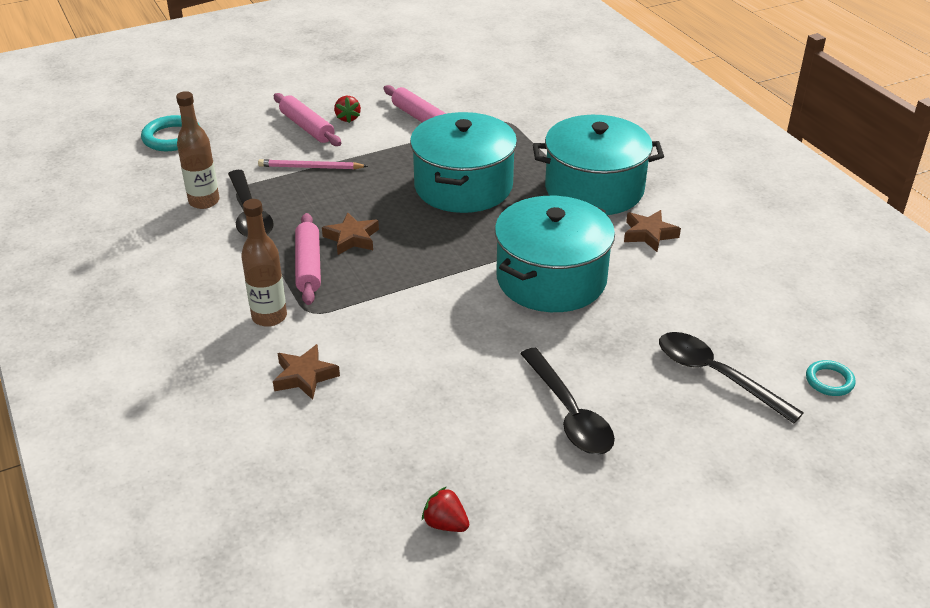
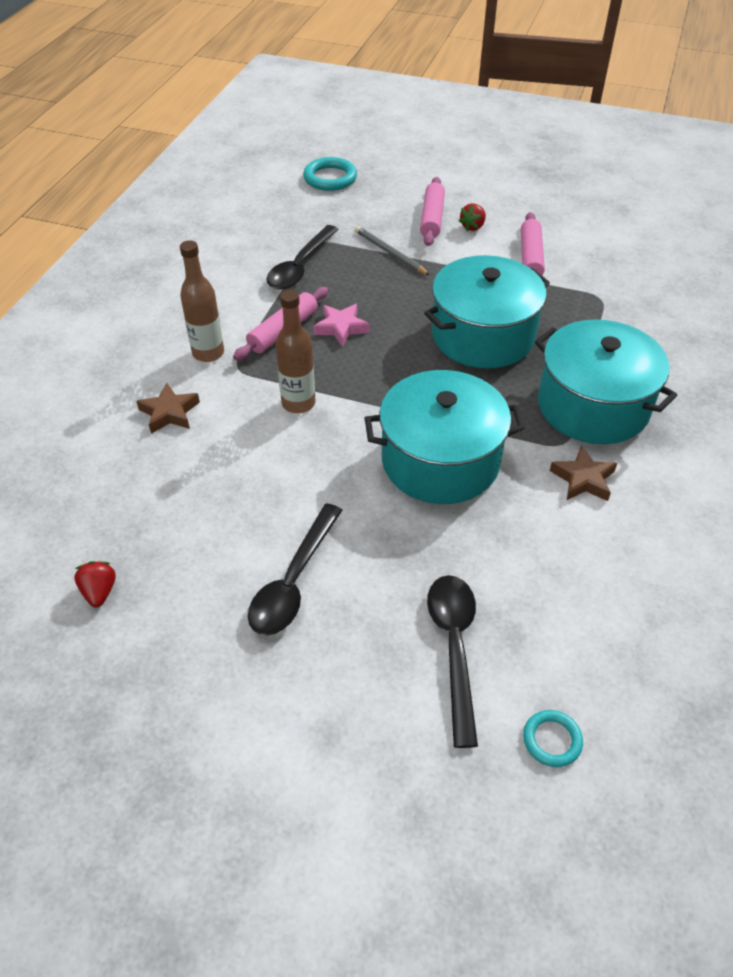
camera: 45 degrees right, 10 degrees up
brown bottle [176,91,219,209] -> brown bottle moved to [276,290,315,413]
pink pencil [258,159,368,169] -> grey pencil [355,226,429,275]
brown star [322,212,379,255] -> pink star [313,304,370,347]

